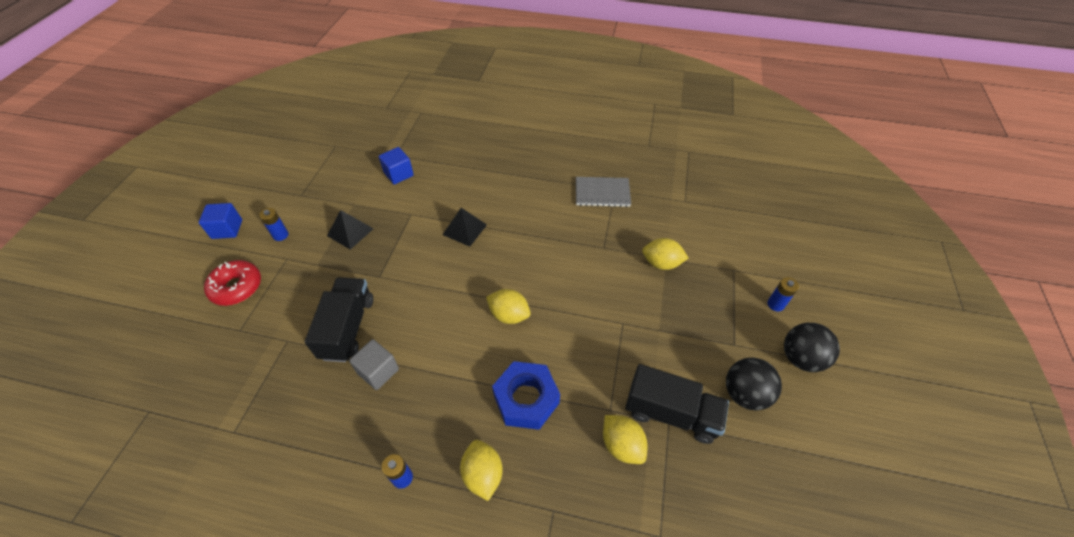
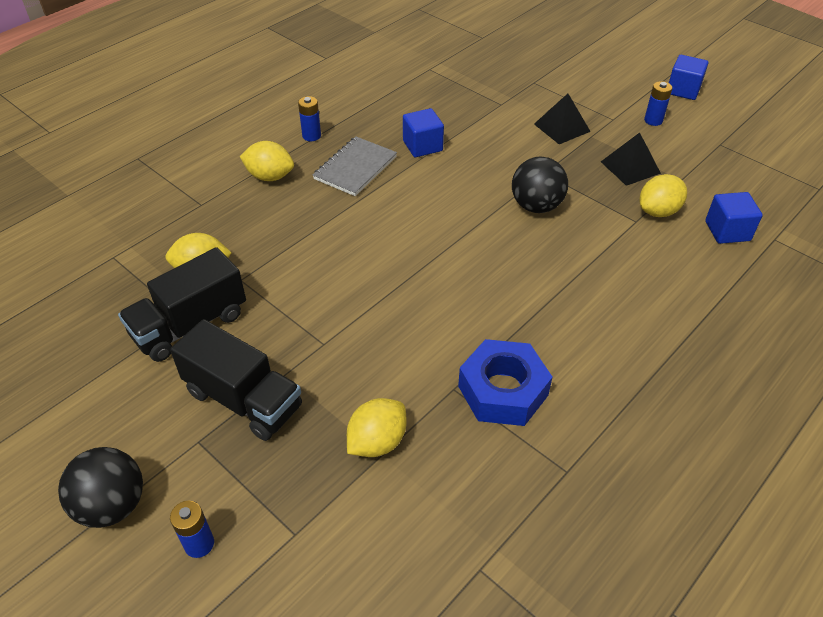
camera: 120 degrees right, 5 degrees down
red donut [204,260,261,306] -> none
black truck [305,278,373,362] -> black truck moved to [170,319,302,441]
grey cube [349,339,399,390] -> blue cube [403,108,444,157]
black pyramid [443,208,487,247] -> black pyramid moved to [534,93,591,144]
yellow lemon [486,289,531,324] -> yellow lemon moved to [640,174,687,217]
blue nut [492,361,560,430] -> blue nut moved to [458,339,552,426]
grey notebook [576,177,631,207] -> grey notebook moved to [313,137,397,196]
black ball [726,358,782,411] -> black ball moved to [512,157,568,213]

